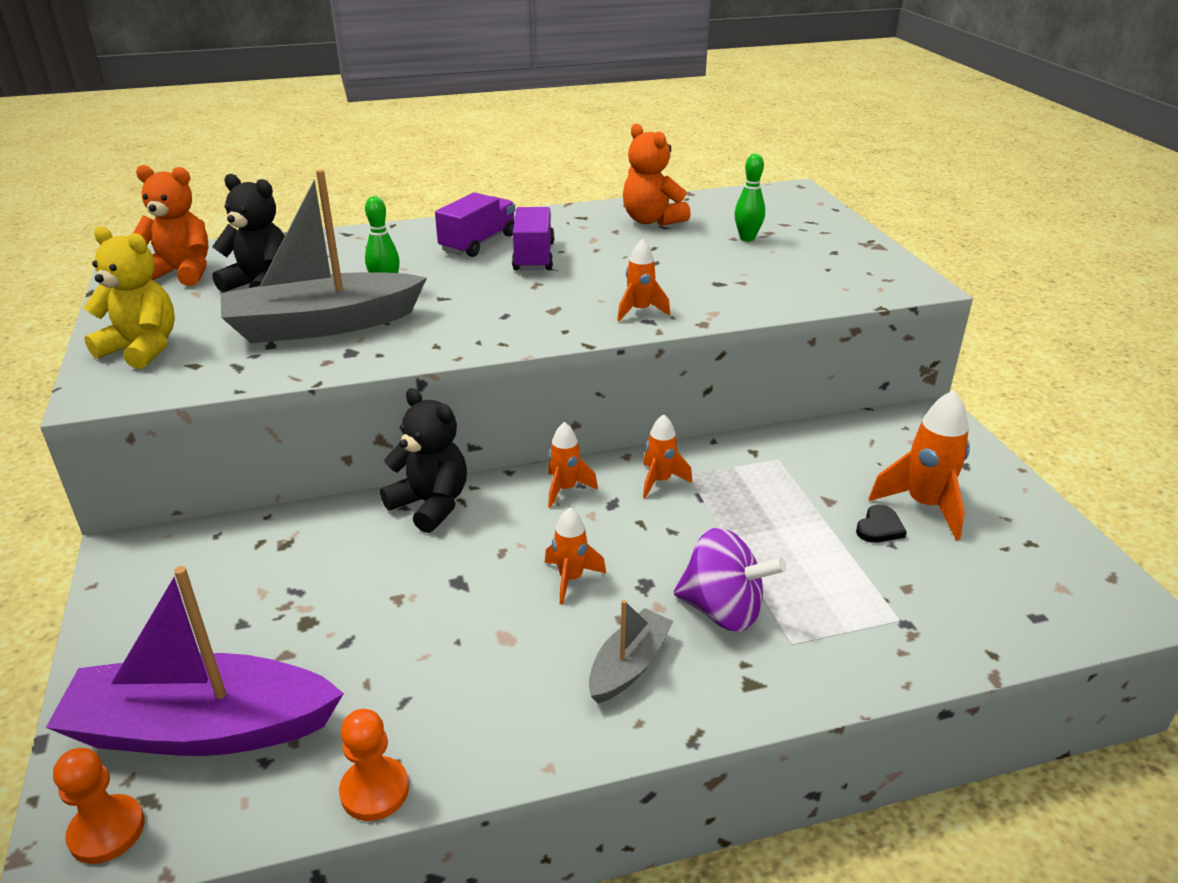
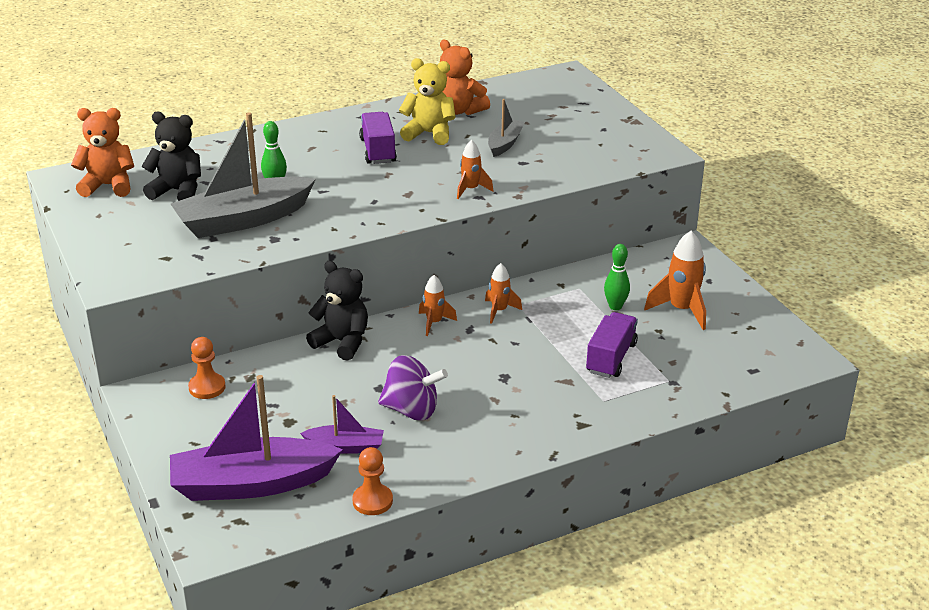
camera: 10 degrees left, 0 degrees up
orange pawn [53,748,145,864] -> orange pawn moved to [188,337,225,399]
yellow teddy bear [83,226,175,369] -> yellow teddy bear moved to [399,58,456,145]
purple truck [435,192,515,257] -> purple truck moved to [586,312,638,378]
orange rocket [545,508,606,604] -> none
grey boat [589,600,674,704] -> grey boat moved to [488,99,525,157]
purple spinning top [674,528,787,632] -> purple spinning top moved to [378,355,448,420]
green bowling pin [735,154,765,241] -> green bowling pin moved to [604,244,630,310]
black heart [856,505,907,543] -> none
none -> purple boat [300,395,384,454]

